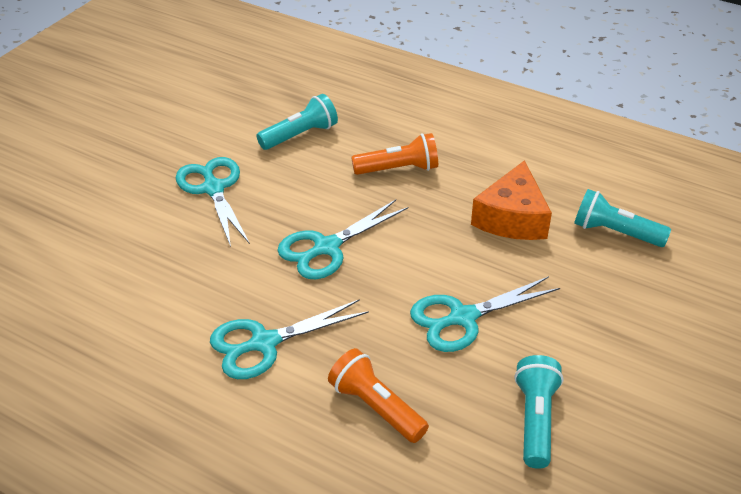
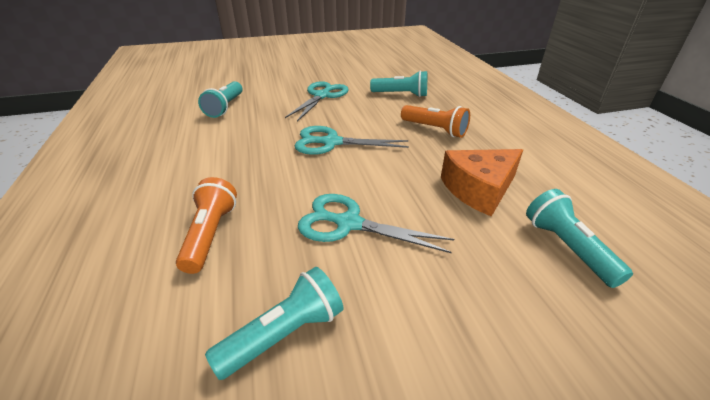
camera: 45 degrees right, 5 degrees down
turquoise scissors [210,299,369,379] -> none
none -> turquoise flashlight [198,81,243,118]

